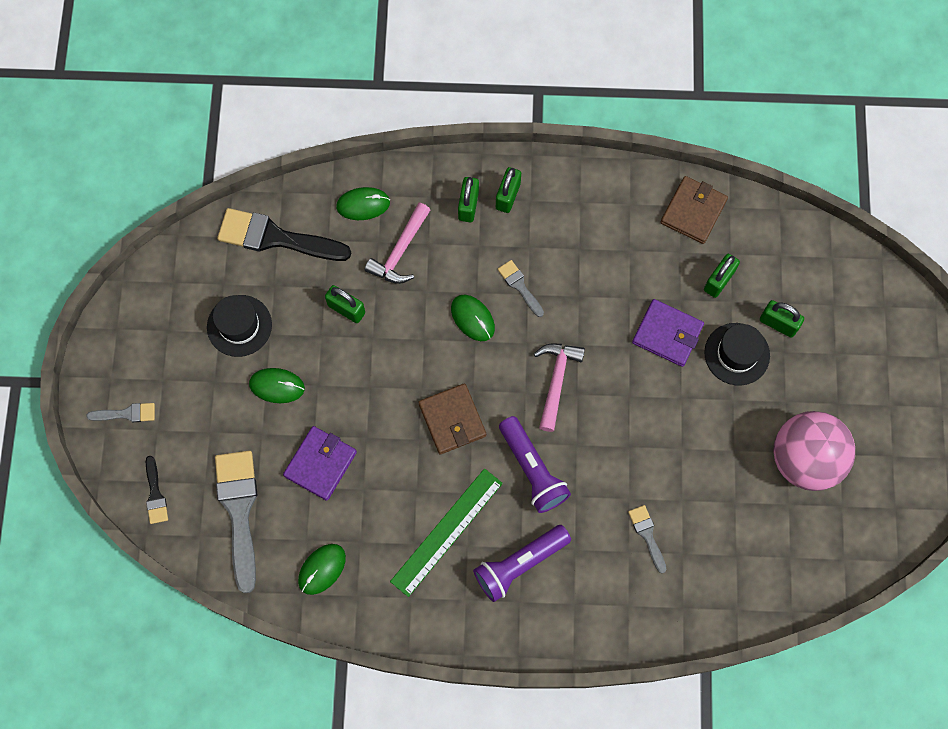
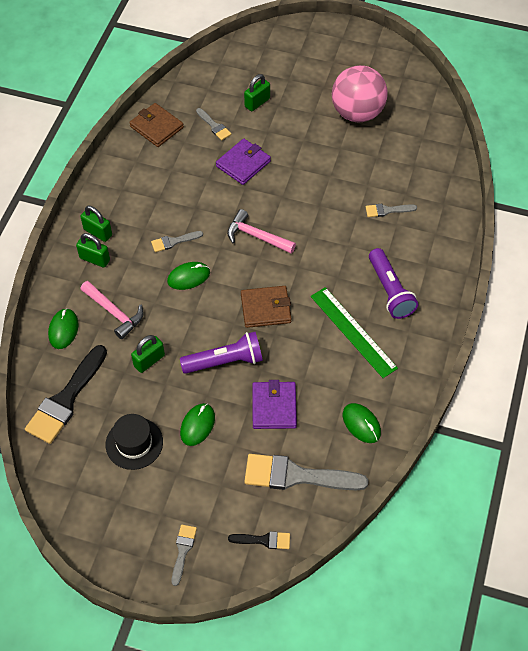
camera: 75 degrees left, 15 degrees down
purple wallet [283,426,357,501] -> purple wallet turned 45 degrees clockwise [252,380,297,429]
purple flashlight [499,416,571,513] -> purple flashlight moved to [180,332,263,374]
green padlock [704,254,740,298] -> grey brush [196,108,231,141]
black hat [704,323,770,385] -> none

